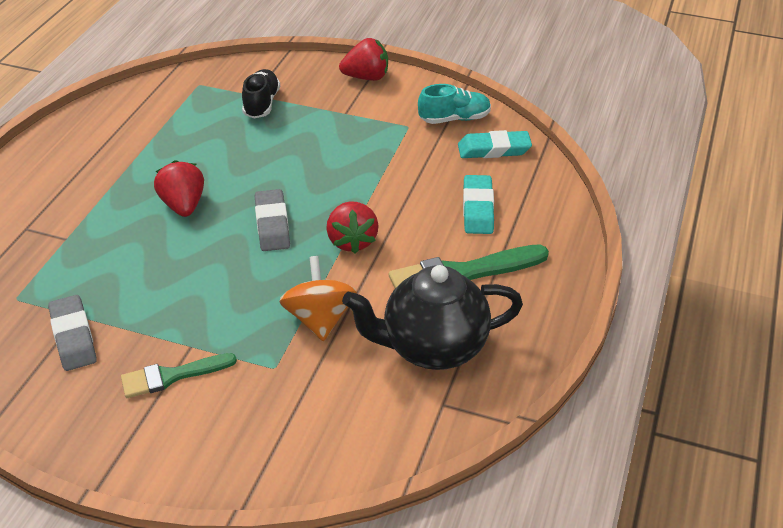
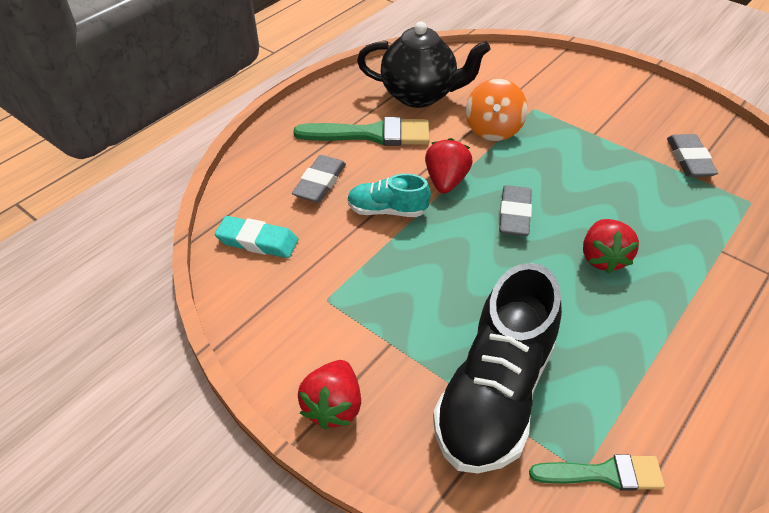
camera: 160 degrees left, 5 degrees up
green brush [121,353,237,398] -> green brush moved to [529,454,665,491]
black shoe [242,69,280,118] -> black shoe [433,263,562,473], size x1.97
red strawberry [339,38,388,81] -> red strawberry turned 90 degrees counterclockwise [298,360,361,430]
turquoise shoe [418,84,491,124] -> turquoise shoe moved to [347,174,431,217]
turquoise eraser [463,175,494,234] -> grey eraser [292,155,346,203]

